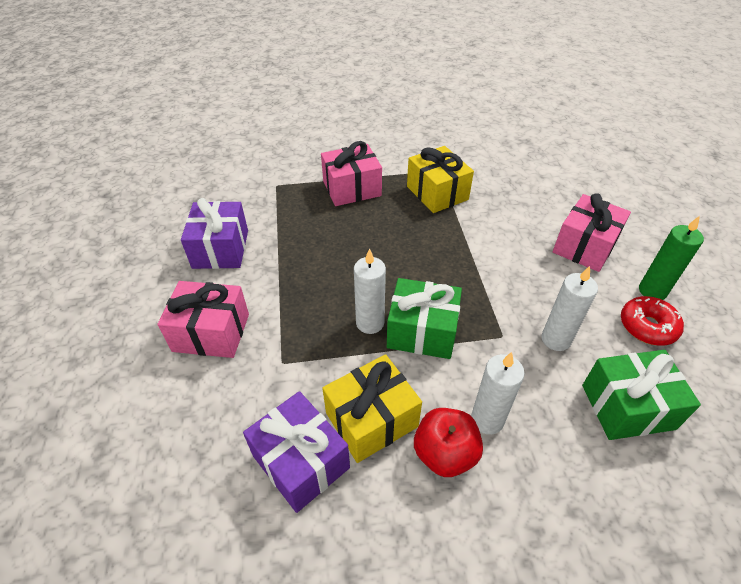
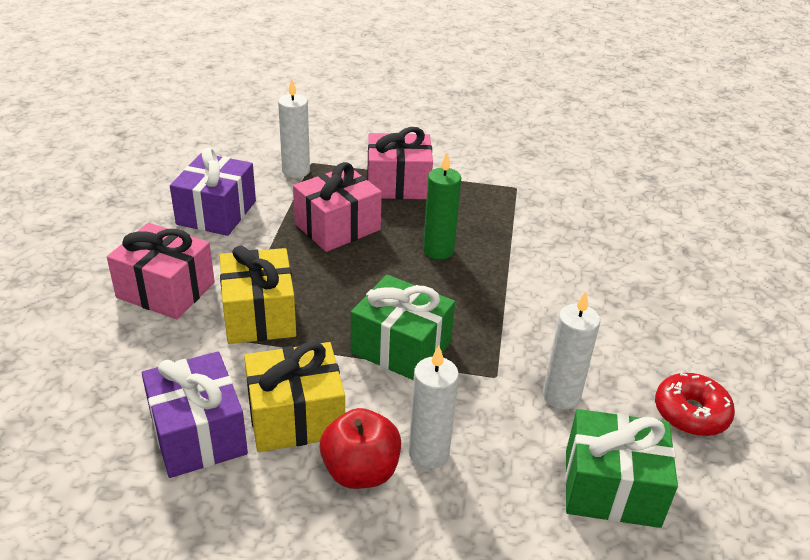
camera: 15 degrees right, 10 degrees down
white candle [354,249,386,334] -> white candle moved to [278,79,310,178]
yellow gift [407,146,474,213] -> yellow gift moved to [220,245,296,344]
pink gift [553,193,631,272] -> pink gift moved to [293,162,382,252]
green candle [639,216,704,300] -> green candle moved to [423,153,461,260]

